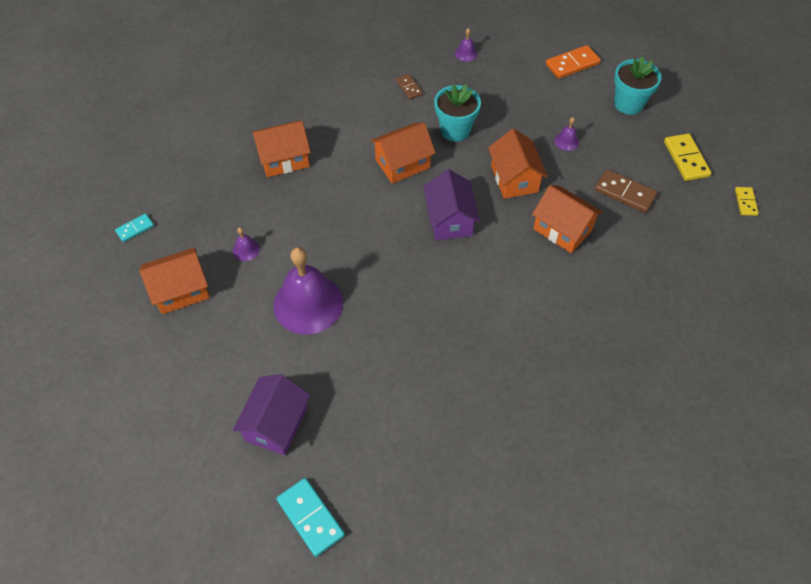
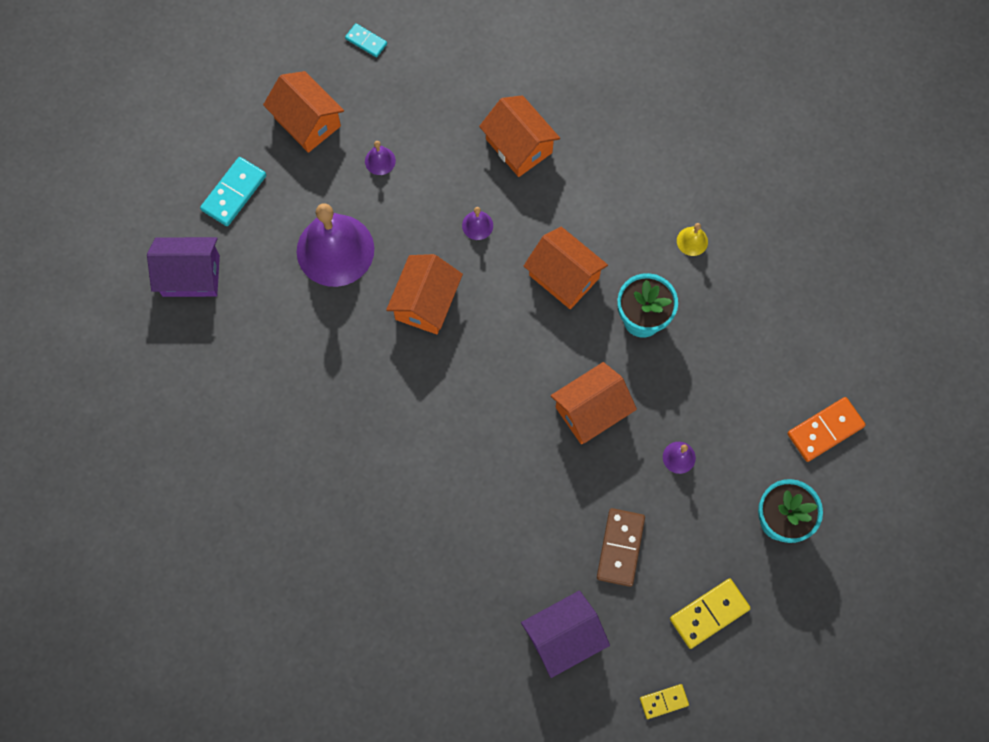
camera: 70 degrees right, 15 degrees up
turquoise domino [277,478,345,557] -> turquoise domino moved to [200,157,266,226]
brown domino [396,74,423,99] -> yellow bell [677,223,708,256]
purple house [423,169,480,240] -> purple house moved to [521,591,610,678]
purple bell [455,28,478,62] -> purple bell moved to [462,207,493,240]
orange house [532,185,603,253] -> orange house moved to [386,254,463,334]
orange domino [546,45,601,79] -> orange domino turned 75 degrees counterclockwise [787,397,866,462]

